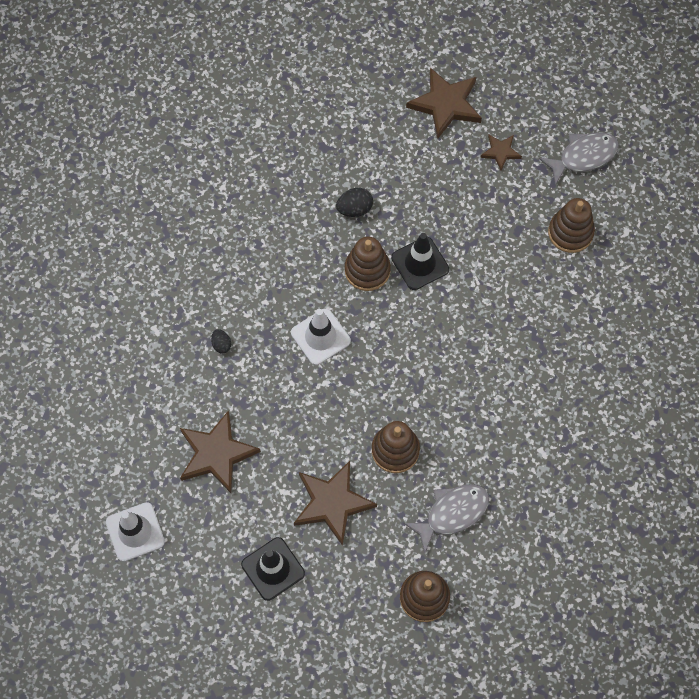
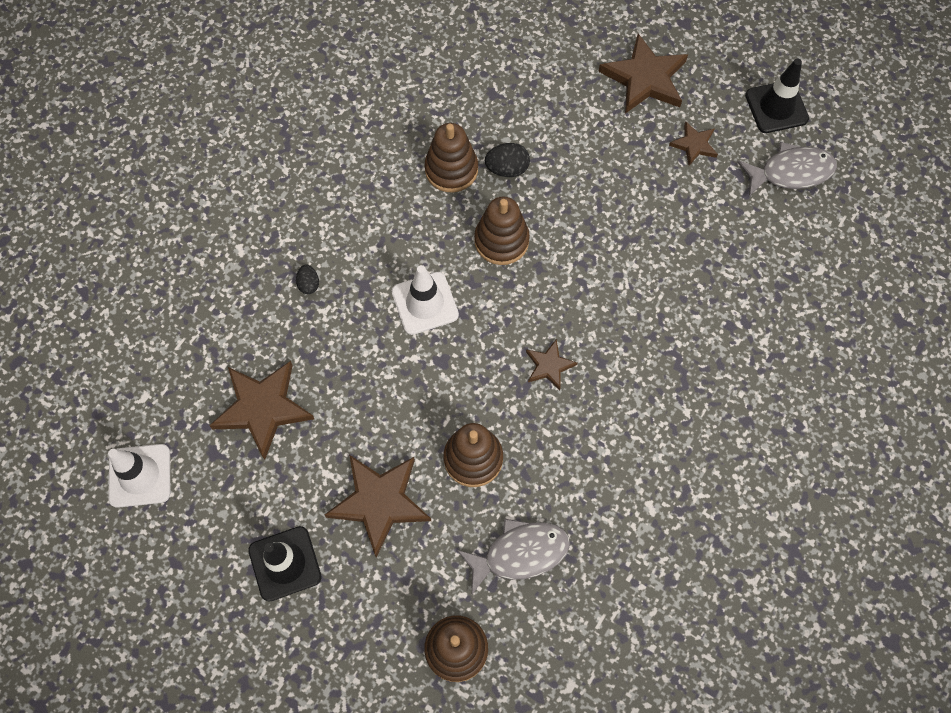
camera: 15 degrees right, 0 degrees up
black traffic cone [391,233,449,290] -> black traffic cone moved to [745,59,809,133]
brown stacking toy [548,198,595,253] -> brown stacking toy moved to [425,123,478,192]
none -> brown star [526,339,577,391]

